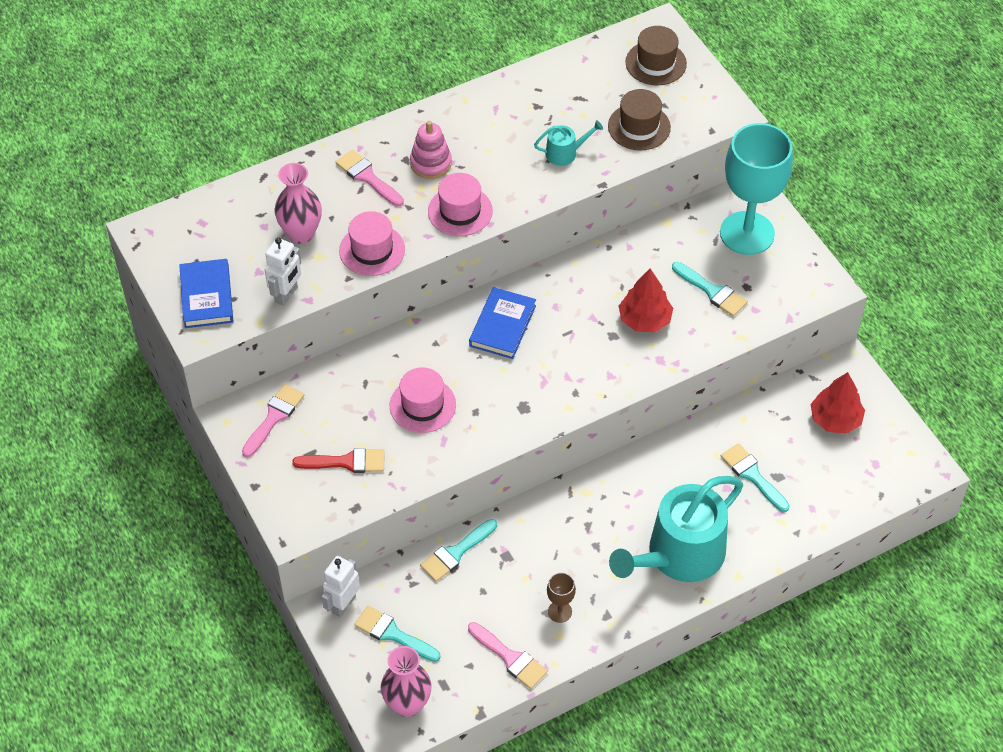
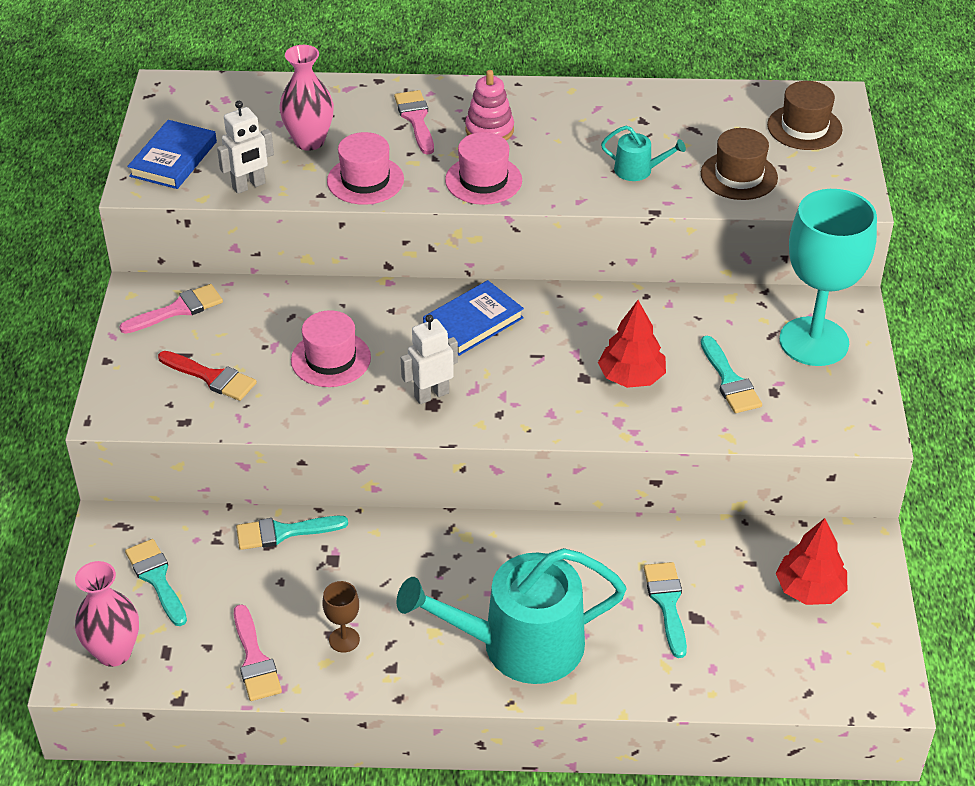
camera: 30 degrees right, 10 degrees down
white robot [322,556,360,618] -> white robot moved to [401,314,458,404]

